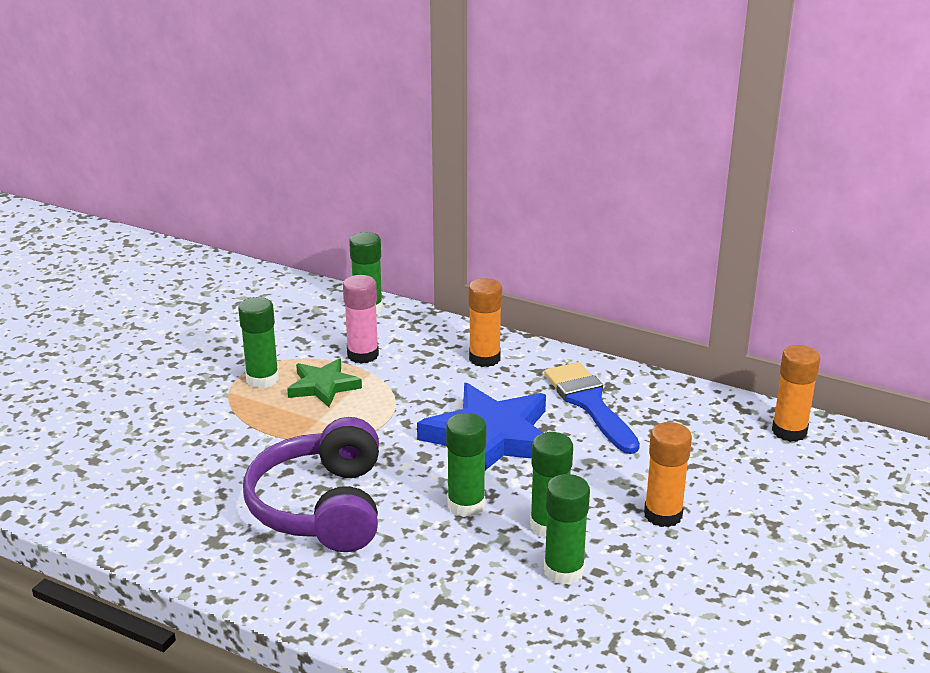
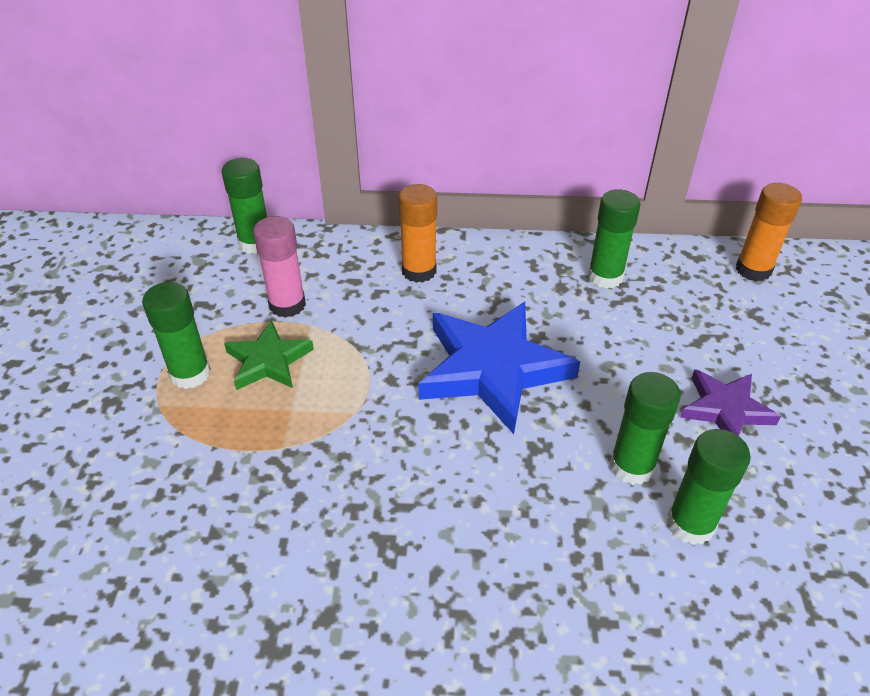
camera: 25 degrees left, 15 degrees up
purple headphones [243,417,379,552] -> none
green glue stick [446,413,487,517] -> green glue stick moved to [588,189,641,289]
blue brush [544,362,640,454] -> none
orange glue stick [644,422,692,527] -> purple star [680,369,781,436]

